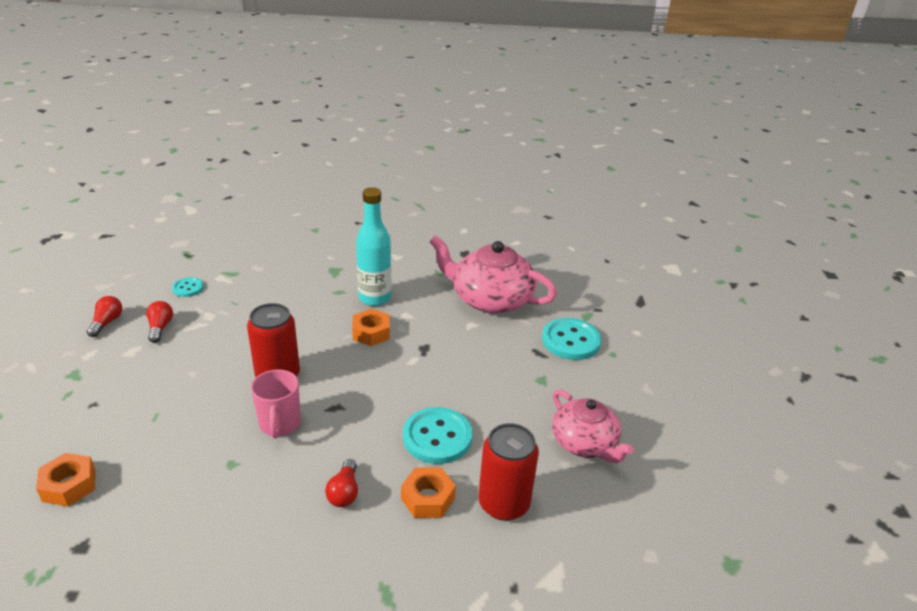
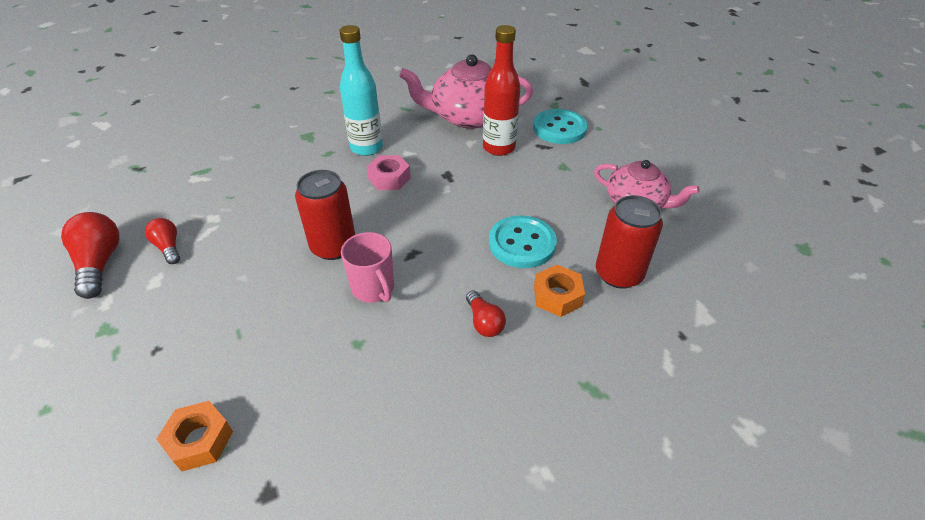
camera: 25 degrees left, 10 degrees up
red light bulb [87,296,122,337] -> red light bulb [61,212,120,299], size x1.66
turquoise button [172,277,204,297] -> none
orange nut [352,309,390,346] -> pink nut [367,155,411,190]
none -> red bottle [483,25,520,156]

